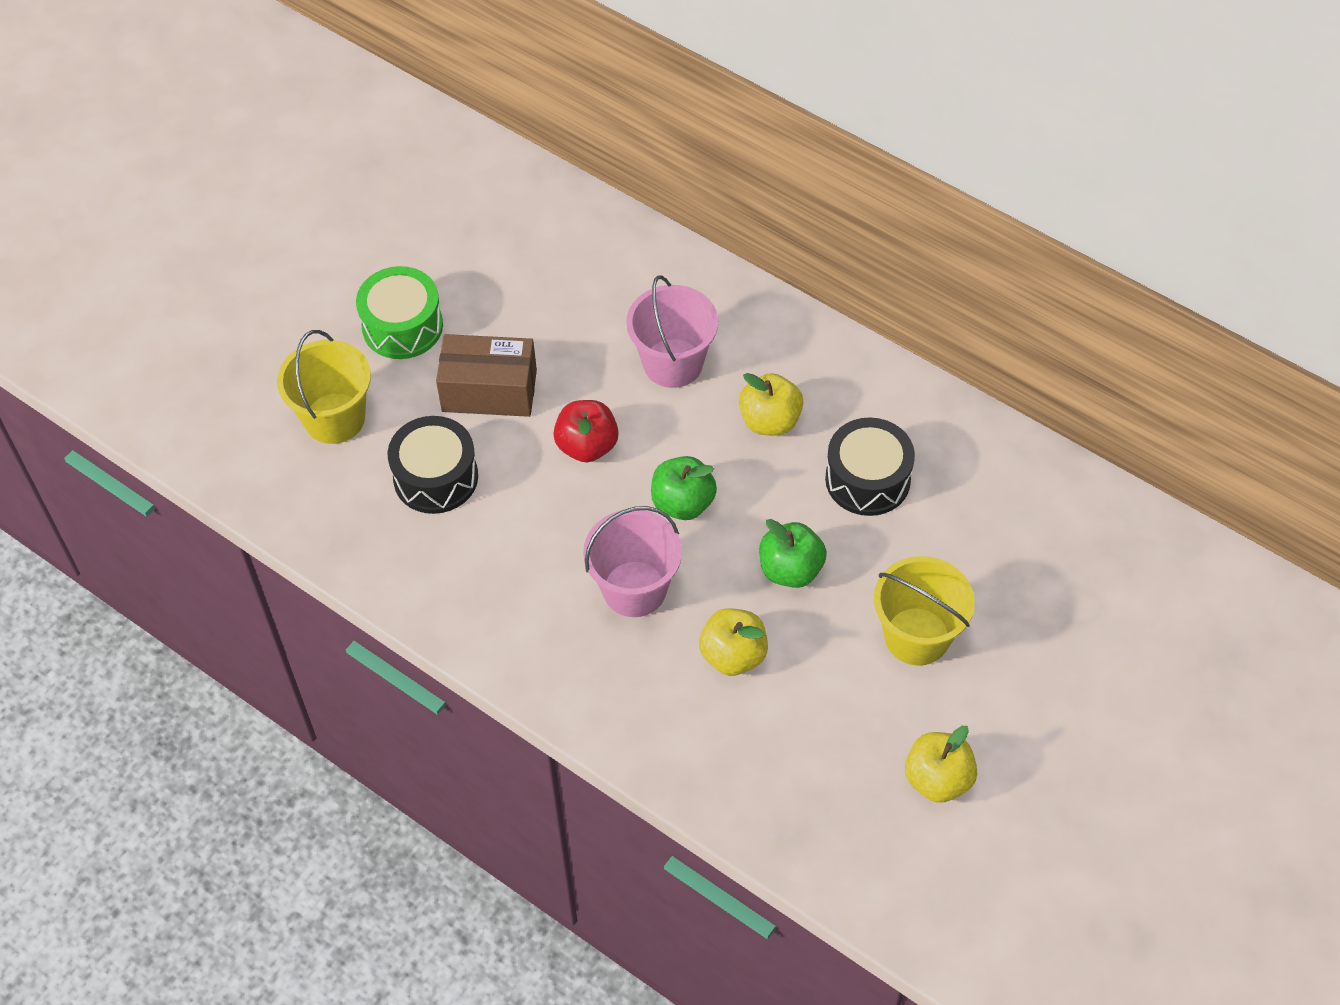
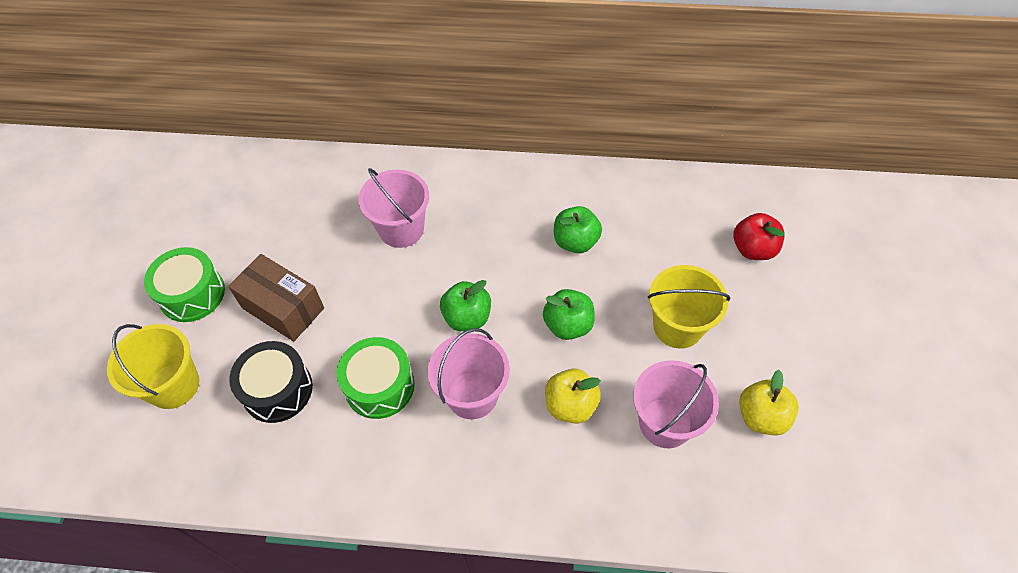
camera: 30 degrees left, 0 degrees up
brown box [436,334,537,417] -> brown box turned 60 degrees clockwise [228,254,324,342]
red apple [553,400,619,462] -> red apple moved to [733,213,785,260]
yellow apple [739,373,804,435] -> none
black drum [825,417,915,516] -> green apple [554,206,602,253]
none -> green drum [337,337,415,419]
none -> pink bucket [633,360,719,448]

